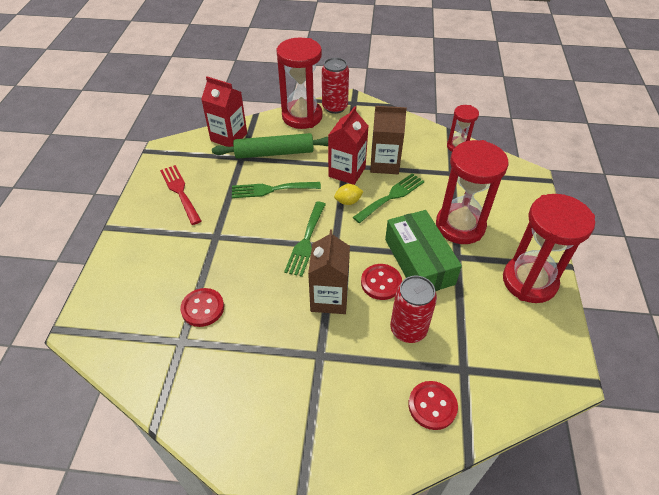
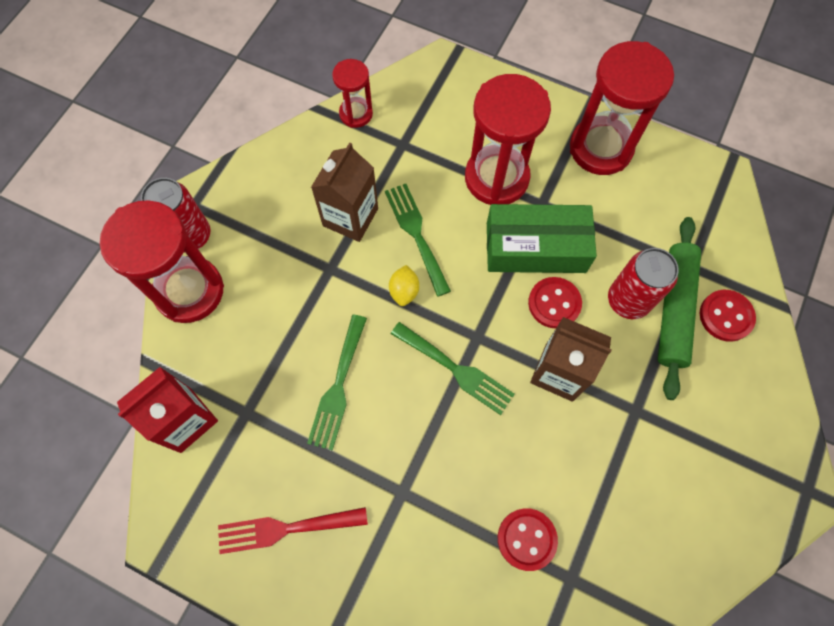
camera: 70 degrees left, 20 degrees up
green rolling pin [212,133,328,159] -> green rolling pin moved to [658,217,701,400]
red carton [328,106,368,185] -> none

